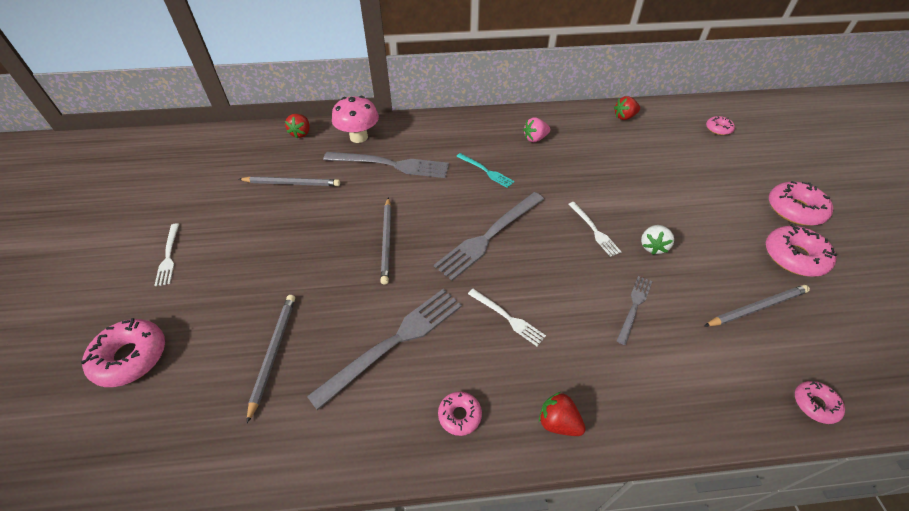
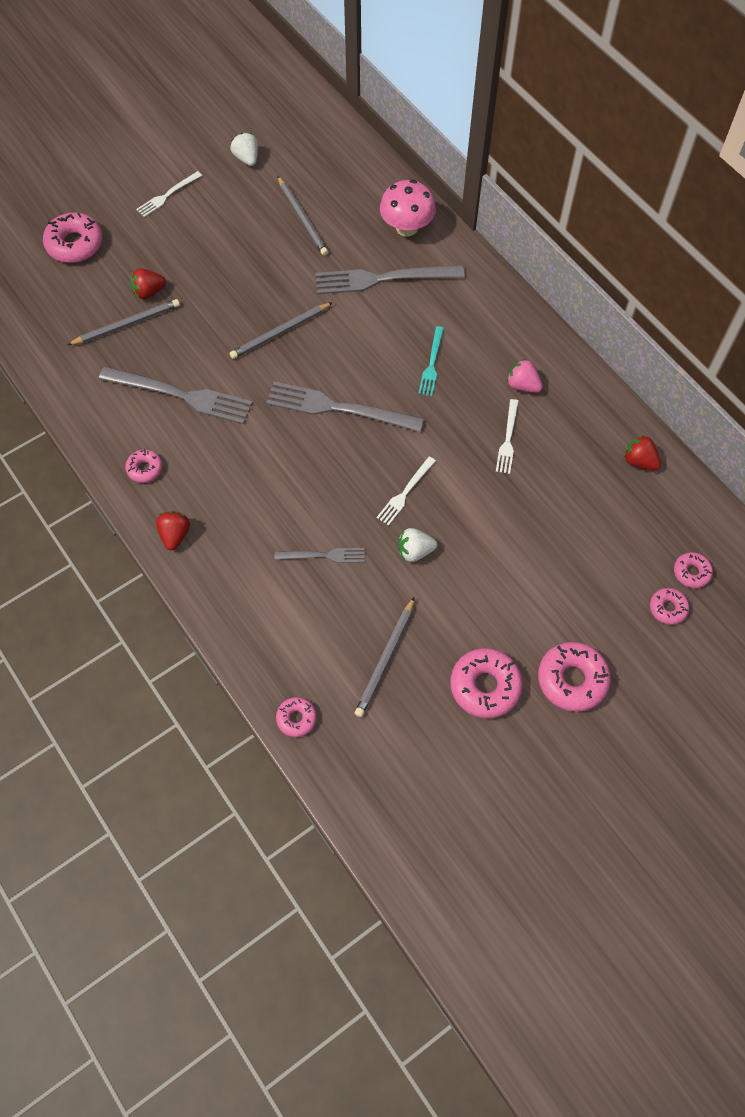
camera: 60 degrees right, 15 degrees up
red strawberry [285,114,310,138] -> red strawberry moved to [131,268,166,299]
grey fork [323,152,449,178] -> grey fork turned 105 degrees clockwise [316,265,465,294]
white fork [468,289,546,346] -> white fork moved to [496,399,519,474]
grey pencil [704,285,810,326] -> grey pencil turned 75 degrees clockwise [354,597,415,717]
none -> white strawberry [230,133,258,166]
none -> pink donut [650,588,689,625]

